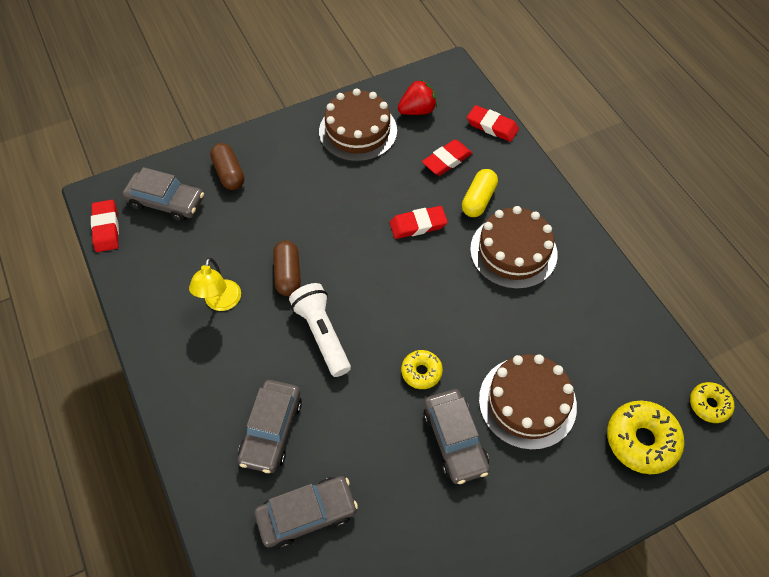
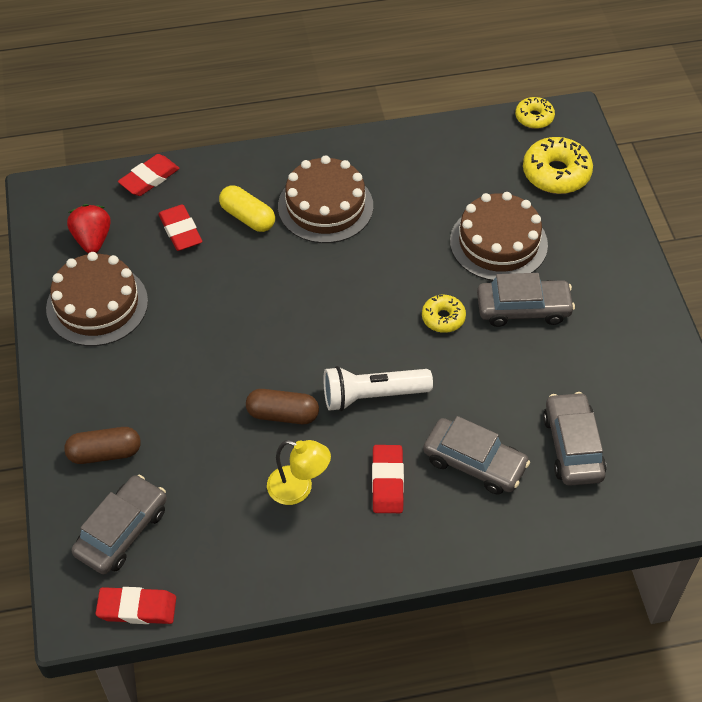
camera: 75 degrees left, 5 degrees down
red eraser [390,206,448,239] -> red eraser moved to [372,445,404,513]

